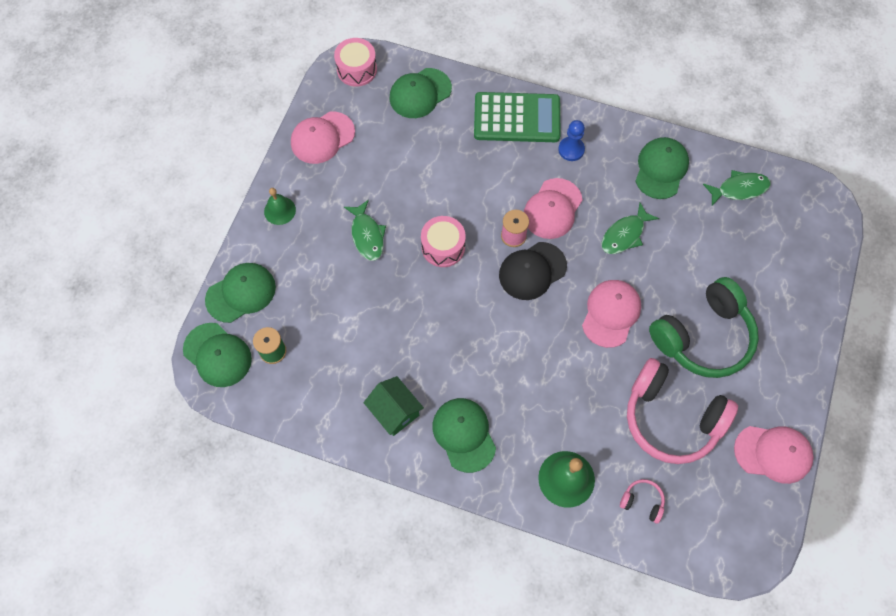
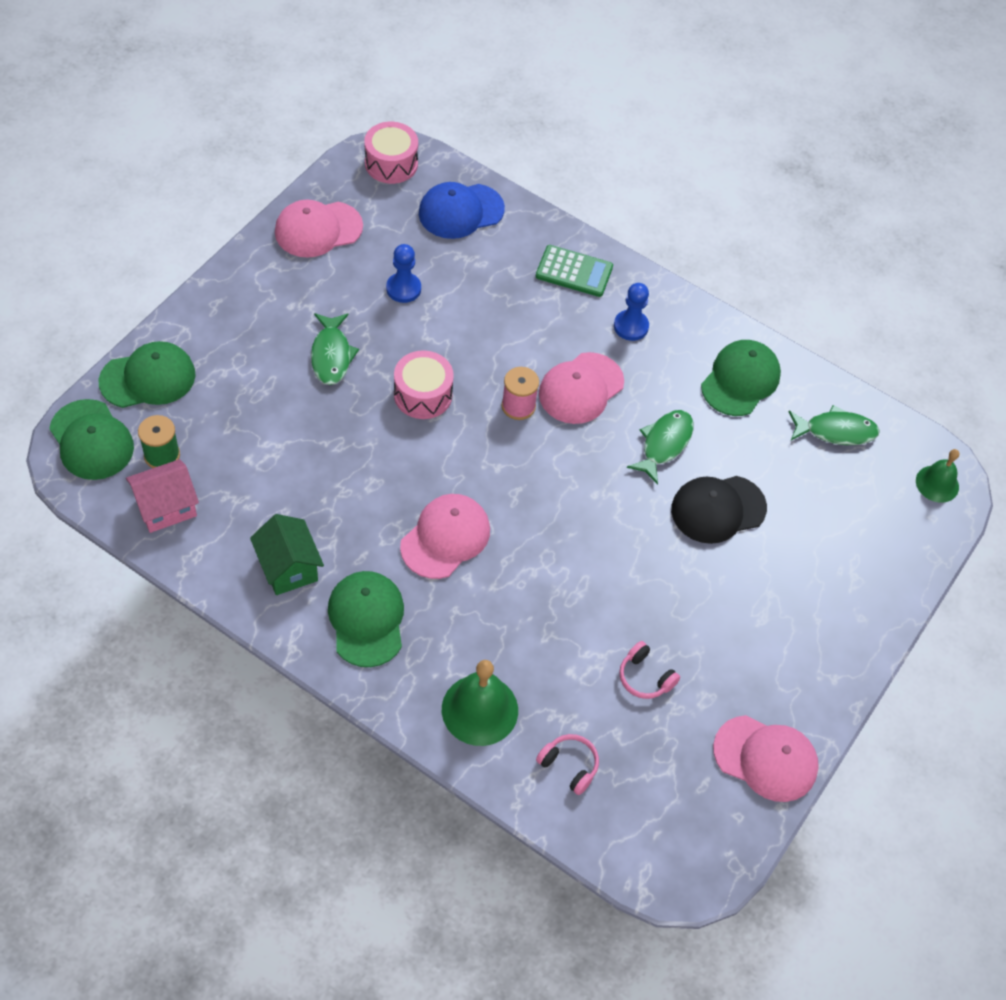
camera: 10 degrees right, 10 degrees down
green bell [264,188,296,225] -> green bell moved to [916,449,960,503]
green cap [389,68,452,118] -> blue cap [419,182,505,239]
green calculator [474,92,561,142] -> green calculator [536,245,613,297], size x0.61
black cap [499,242,567,300] -> black cap moved to [671,476,767,544]
pink cap [582,280,641,348] -> pink cap moved to [400,494,490,579]
green fish [601,203,659,254] -> green fish turned 150 degrees clockwise [627,410,694,485]
pink headphones [627,358,738,464] -> pink headphones [619,641,680,699], size x0.41
green headphones [649,277,759,378] -> none
none -> pink house [126,459,199,533]
none -> blue pawn [386,244,421,303]

